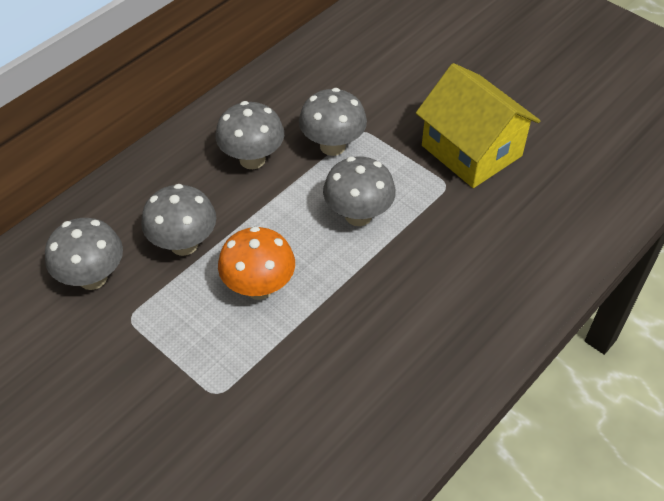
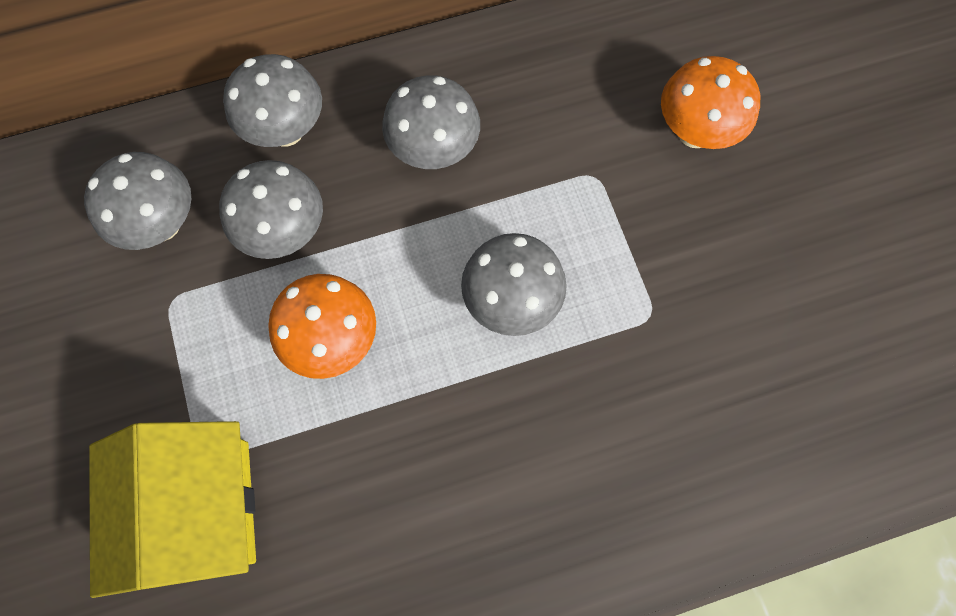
camera: 30 degrees right, 20 degrees up
grey mushroom [299,88,367,156] -> grey mushroom moved to [223,54,322,147]
yellow house [416,63,540,188] -> yellow house moved to [89,421,256,598]
none -> orange mushroom [661,56,760,149]

